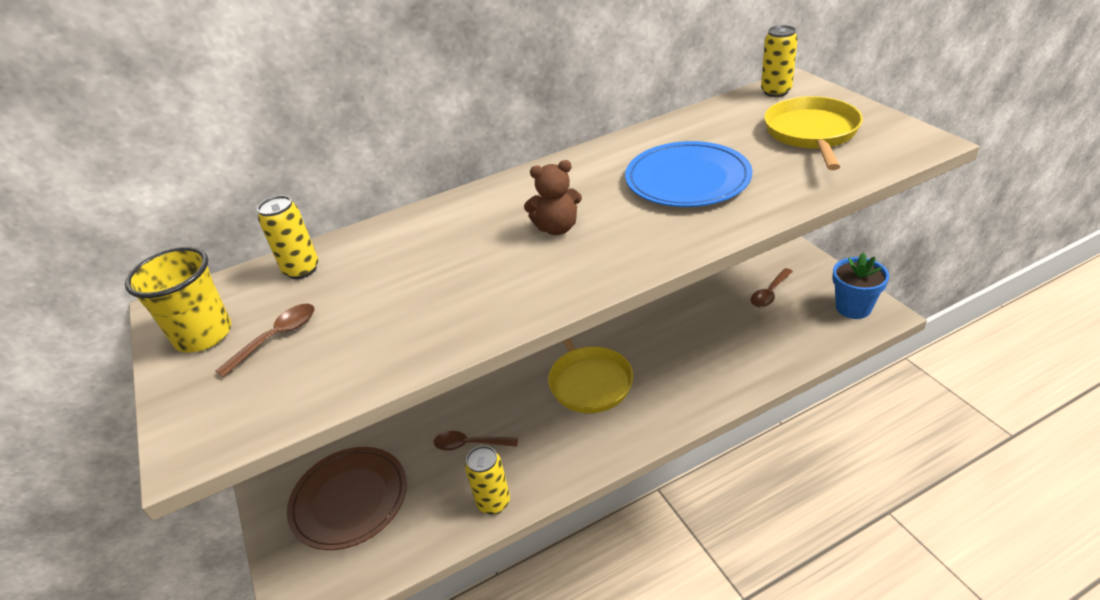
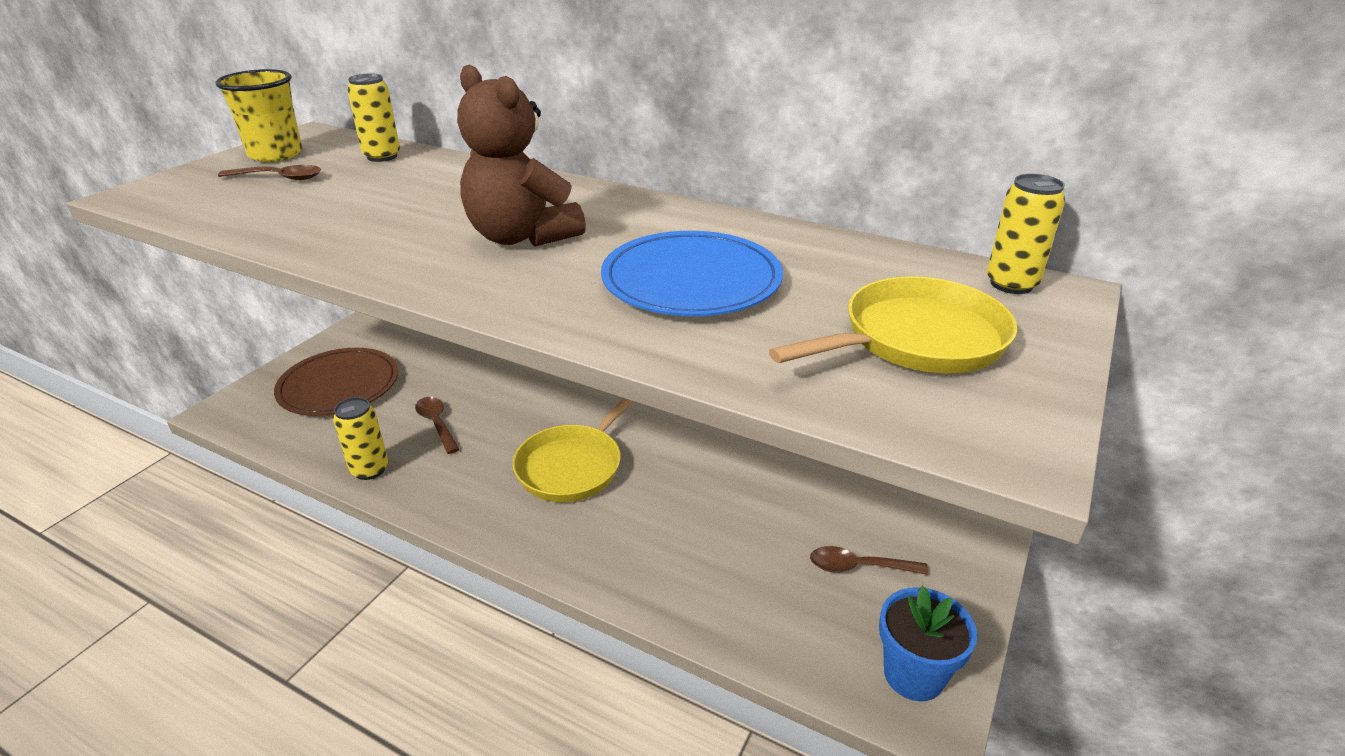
camera: 50 degrees right, 5 degrees down
brown teddy bear [524,160,582,235] -> brown teddy bear [457,65,586,246], size x1.68

